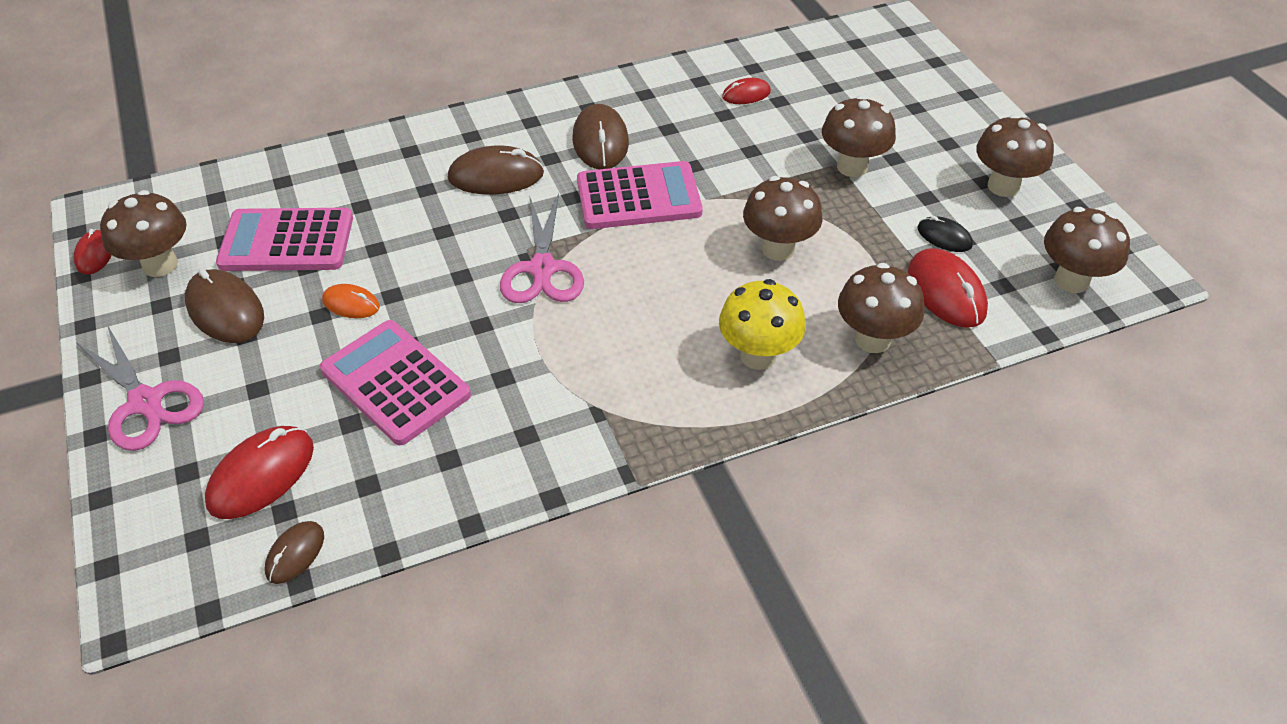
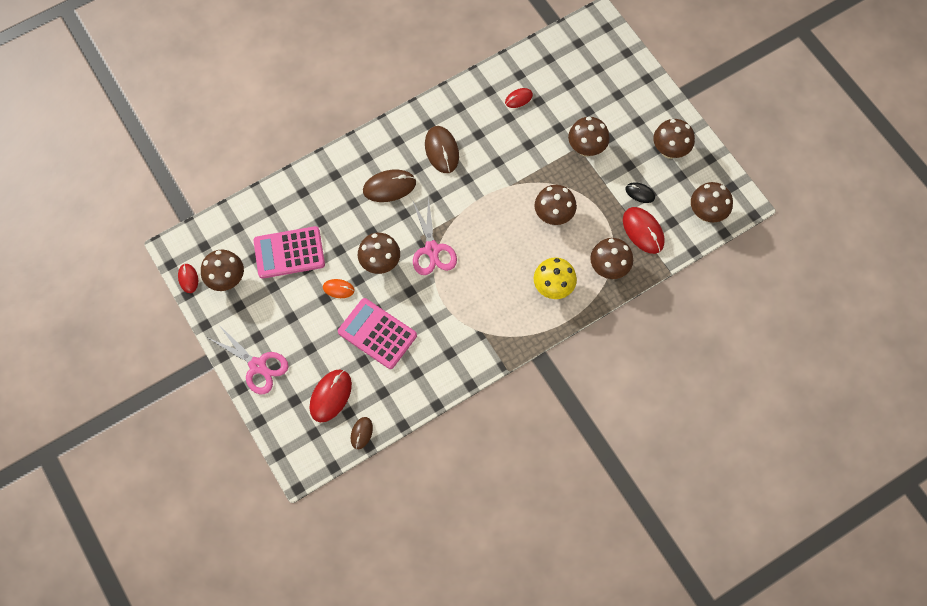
camera: 10 degrees left, 20 degrees up
brown mouse [185,269,264,343] -> none
pink calculator [577,161,703,229] -> none
none -> brown mushroom [358,233,400,274]

